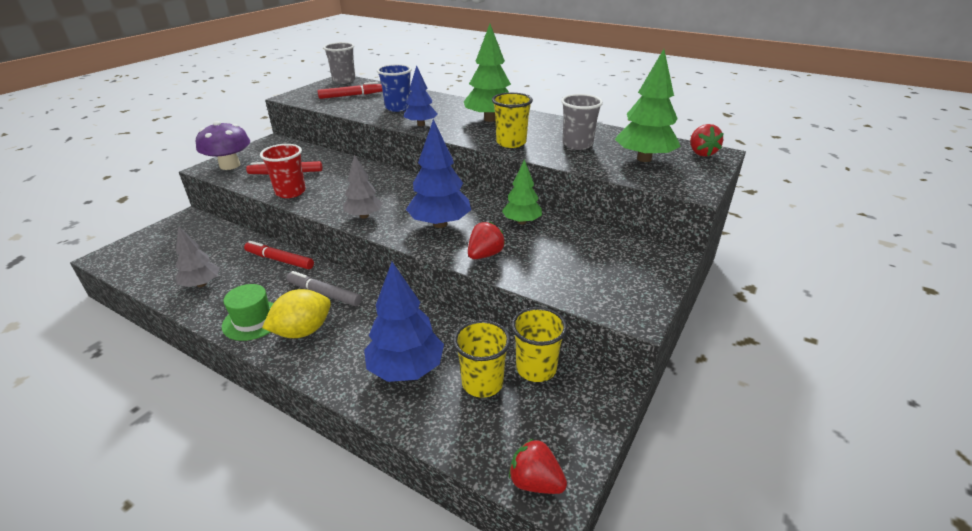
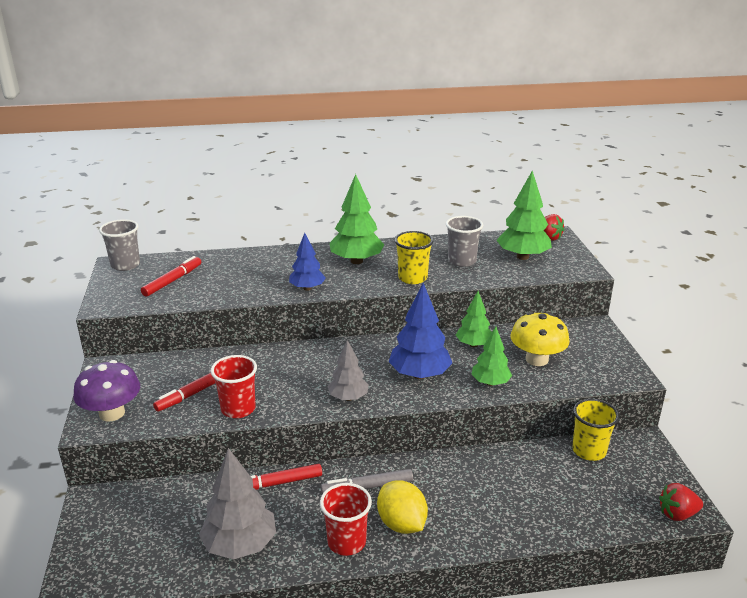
camera: 40 degrees left, 5 degrees down
grey tree [175,226,220,287] -> grey tree [199,448,276,560], size x1.59
green hat [222,284,274,341] -> red cup [320,483,372,556]
yellow lemon [262,289,331,338] -> yellow lemon turned 45 degrees counterclockwise [377,480,428,534]
blue tree [364,262,444,382] -> none
blue cup [377,64,412,112] -> none
yellow cup [453,320,511,398] -> none
red strawberry [468,222,505,259] -> green tree [471,327,512,386]
none -> yellow mushroom [510,312,570,366]

